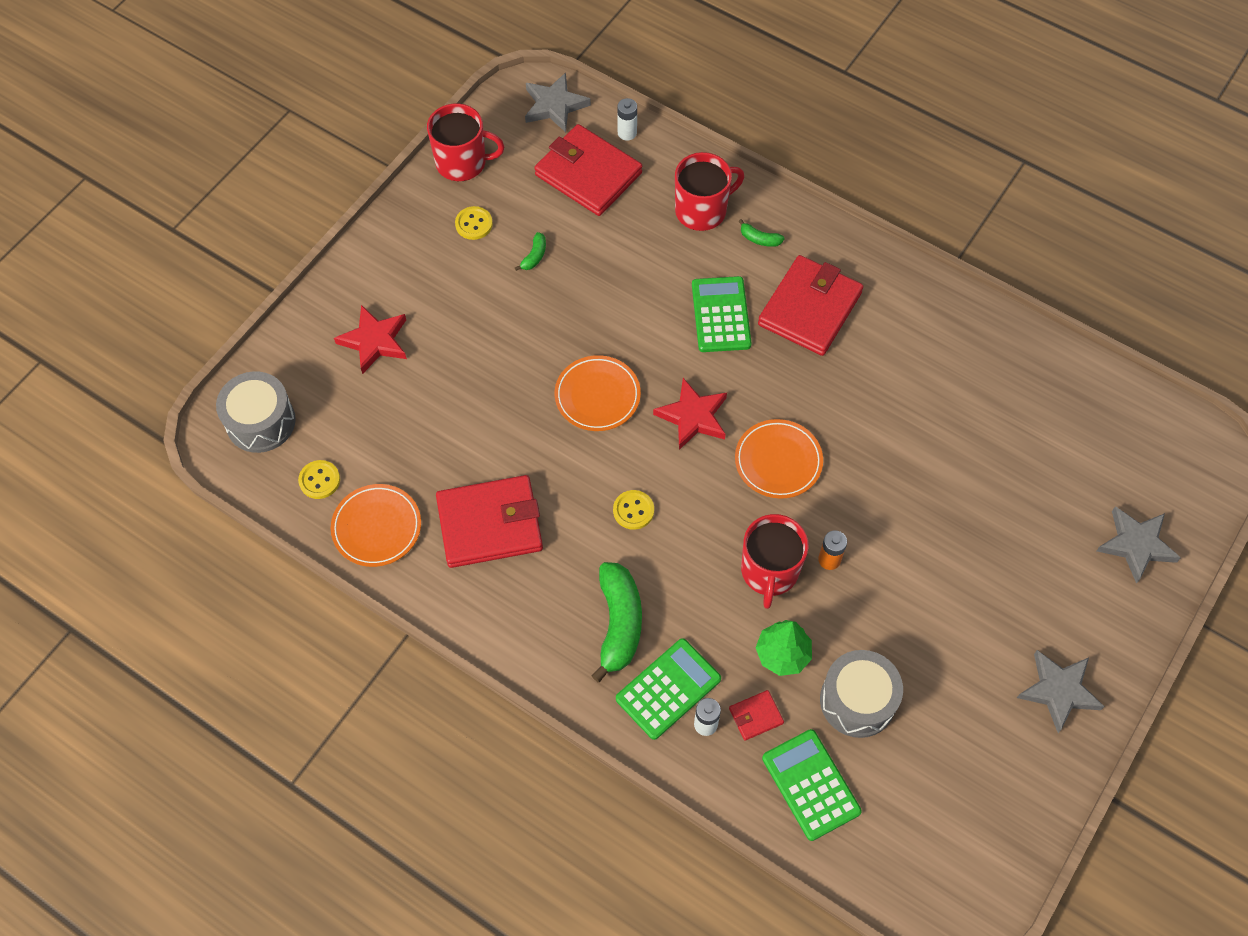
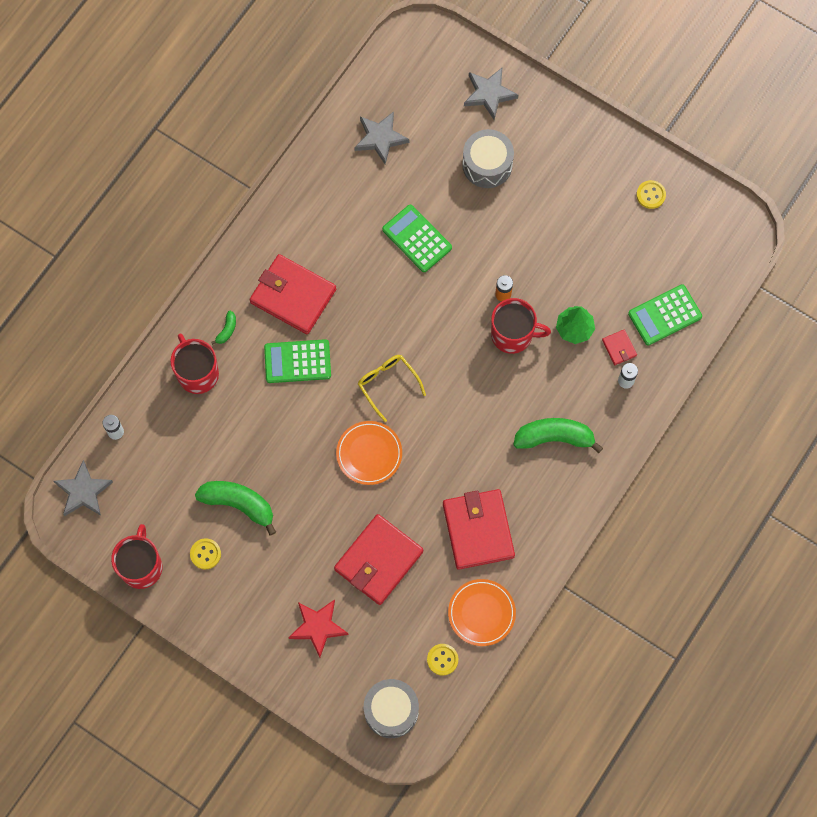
camera: 90 degrees left, 10 degrees up
green banana [515,232,546,271] -> green banana [195,481,276,535], size x2.21
red wallet [534,124,642,216] -> red wallet moved to [334,514,423,605]
yellow button [613,490,654,530] -> yellow button moved to [636,180,666,209]
green calculator [616,638,721,740] -> green calculator moved to [382,204,452,272]
red star [653,378,727,450] -> yellow glasses [358,355,426,422]
orange plate [735,419,823,499] -> none
grey drum [820,650,903,738] -> grey drum moved to [462,129,514,188]
grey star [1017,650,1105,733] -> grey star moved to [354,111,409,164]

